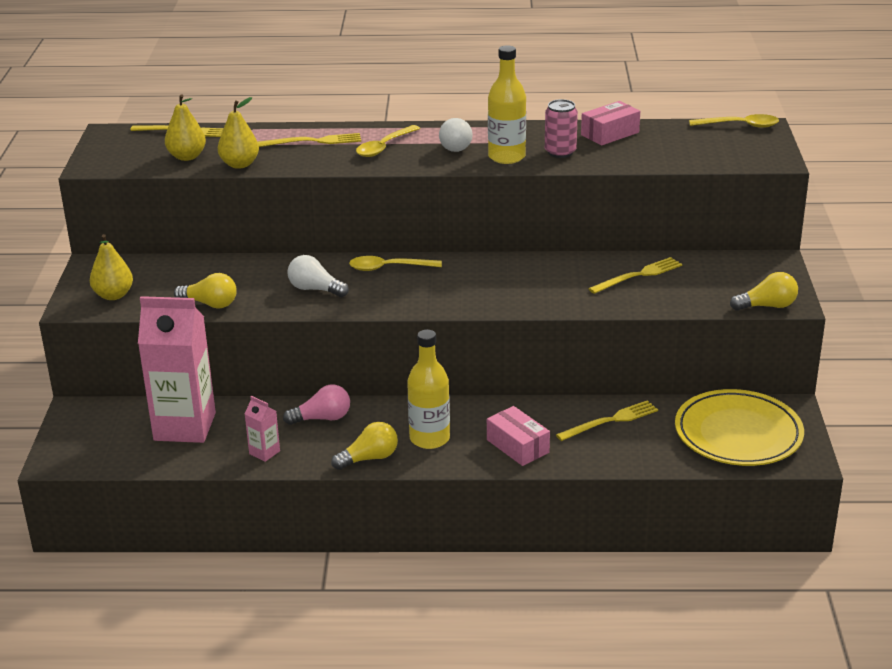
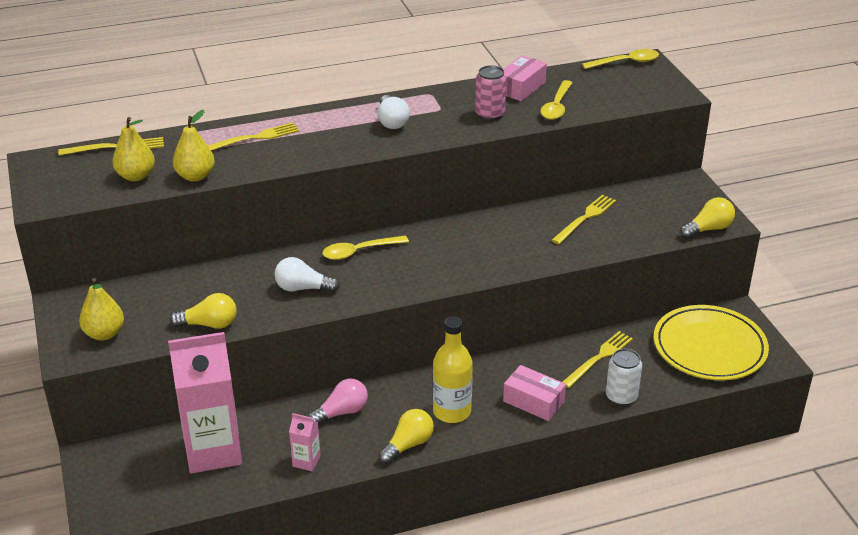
camera: 20 degrees left, 5 degrees up
yellow spoon [356,125,420,157] -> yellow spoon moved to [540,80,572,120]
yellow bottle [488,45,526,164] -> none
none -> white can [606,349,642,406]

